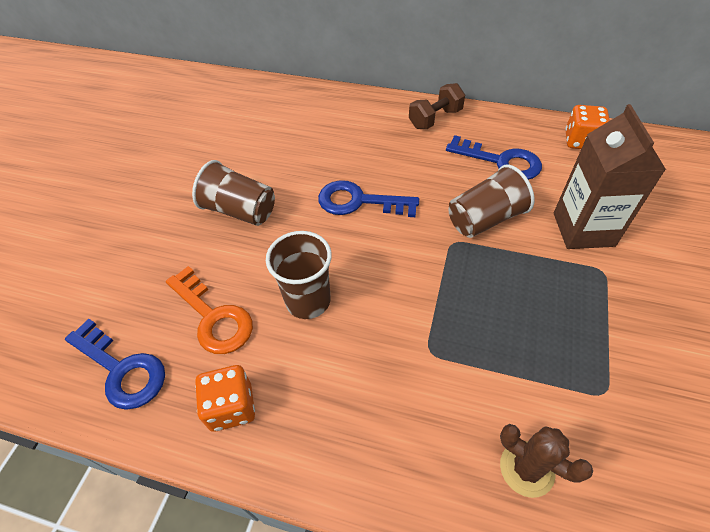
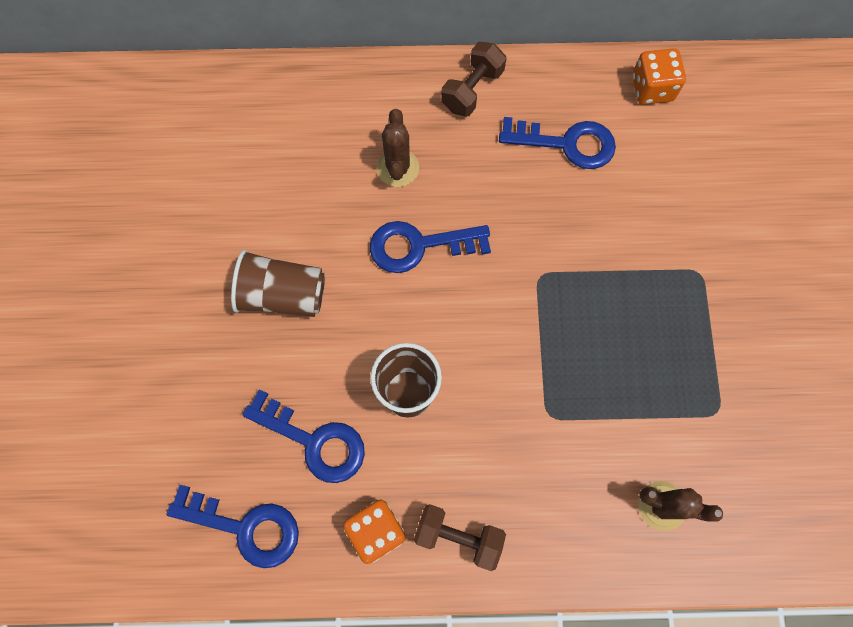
camera: 20 degrees left, 20 degrees up
orange key [166,266,253,354] -> blue key [243,389,365,483]
brown cup [448,165,535,238] -> none
brown carton [554,104,666,249] -> none
none -> brown cactus [377,109,419,187]
none -> brown dumbbell [414,504,506,571]

